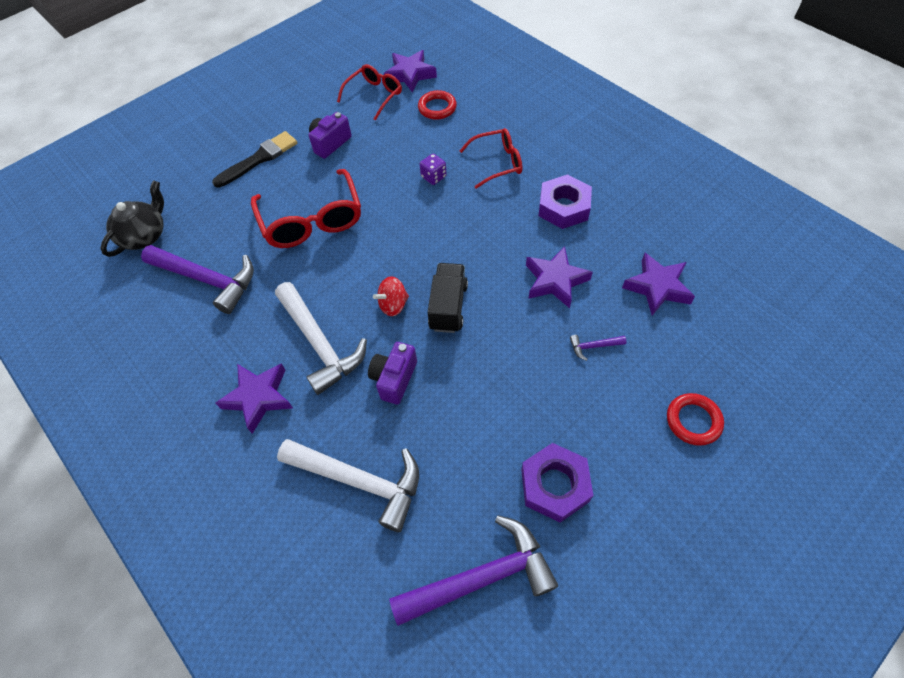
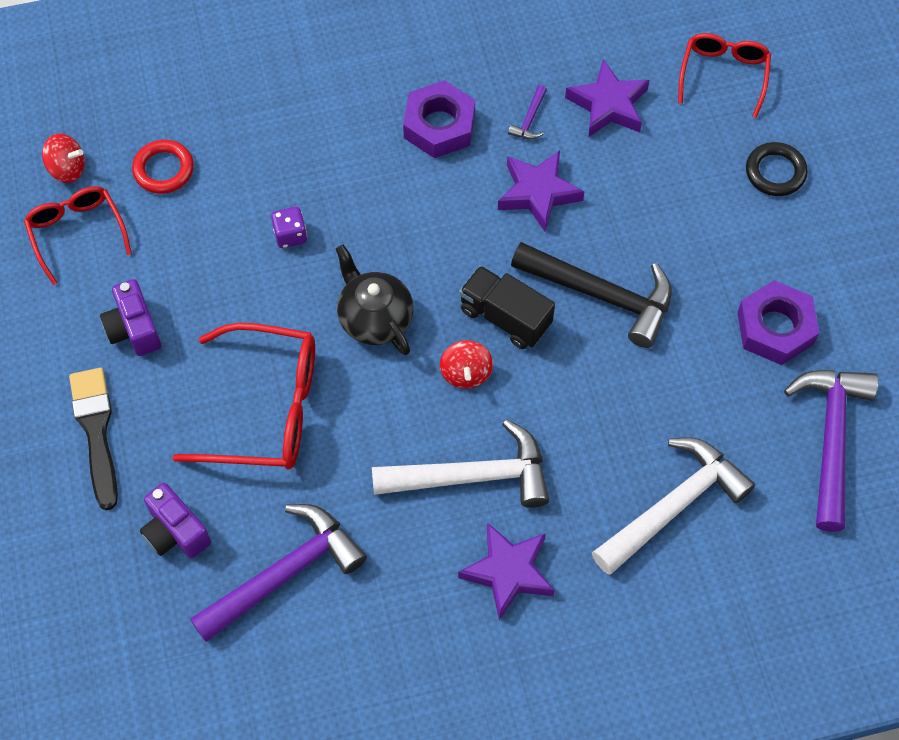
camera: 65 degrees left, 5 degrees up
black teapot [101,180,164,257] -> black teapot moved to [336,244,414,355]
purple camera [368,342,417,405] -> purple camera moved to [140,483,211,559]
purple star [384,50,437,92] -> red spinning top [42,133,85,183]
red glasses [460,128,522,189] -> red glasses moved to [678,33,771,118]
purple hammer [570,335,626,361] -> purple hammer moved to [508,85,547,139]
red ring [667,393,724,446] -> black ring [746,142,808,196]
none -> black hammer [511,242,672,348]

